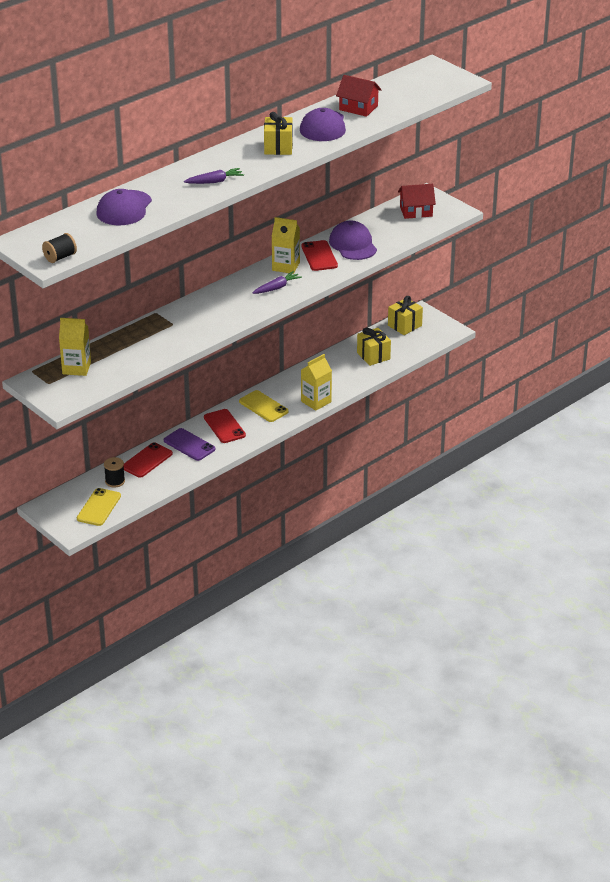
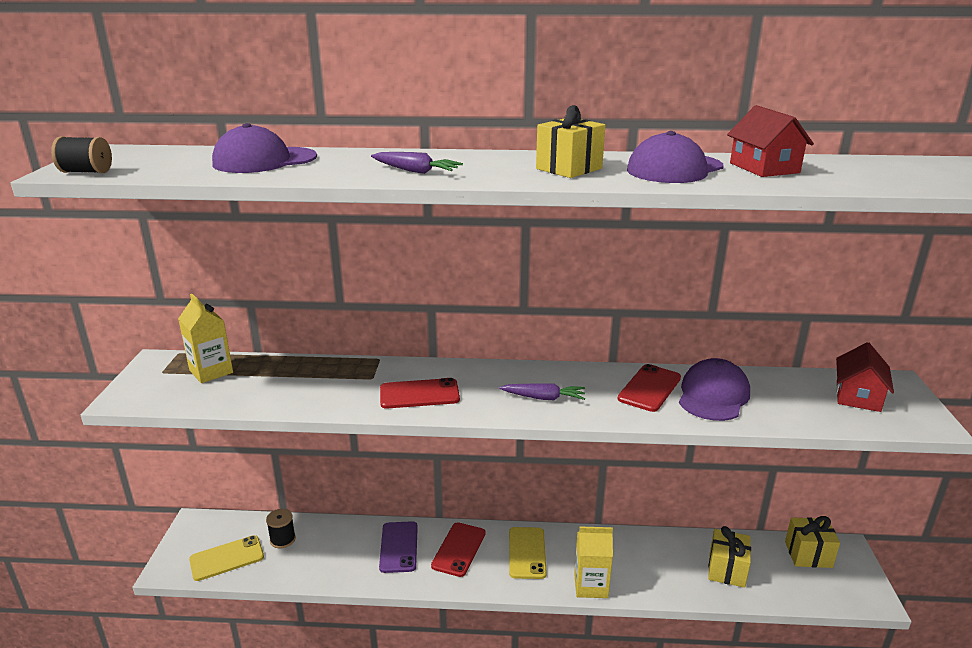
camera: 45 degrees right, 10 degrees down
red phone [124,442,173,478] -> red phone moved to [380,378,460,409]
yellow carton [272,217,300,274] -> none
red house [398,184,436,219] -> red house turned 75 degrees clockwise [836,342,894,412]

